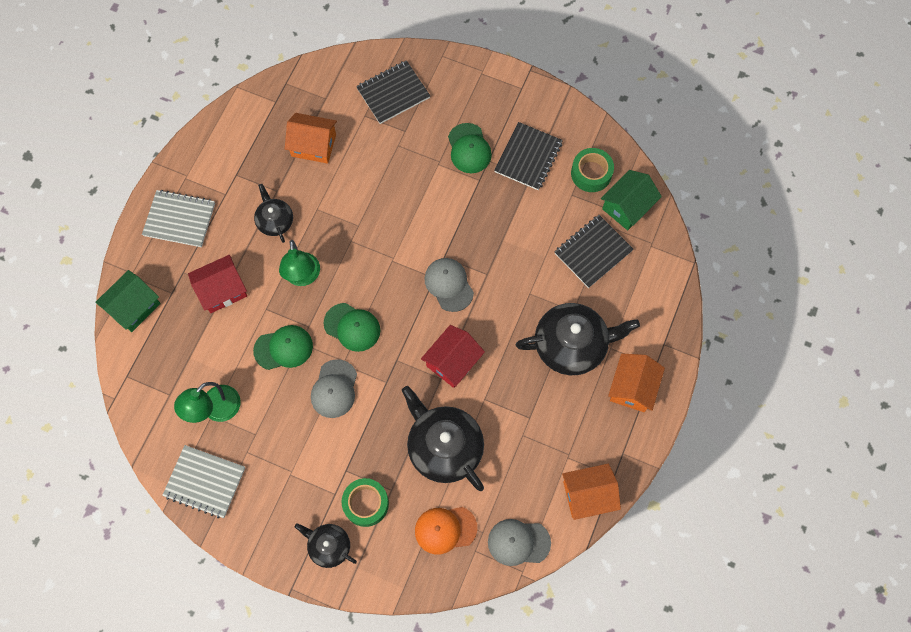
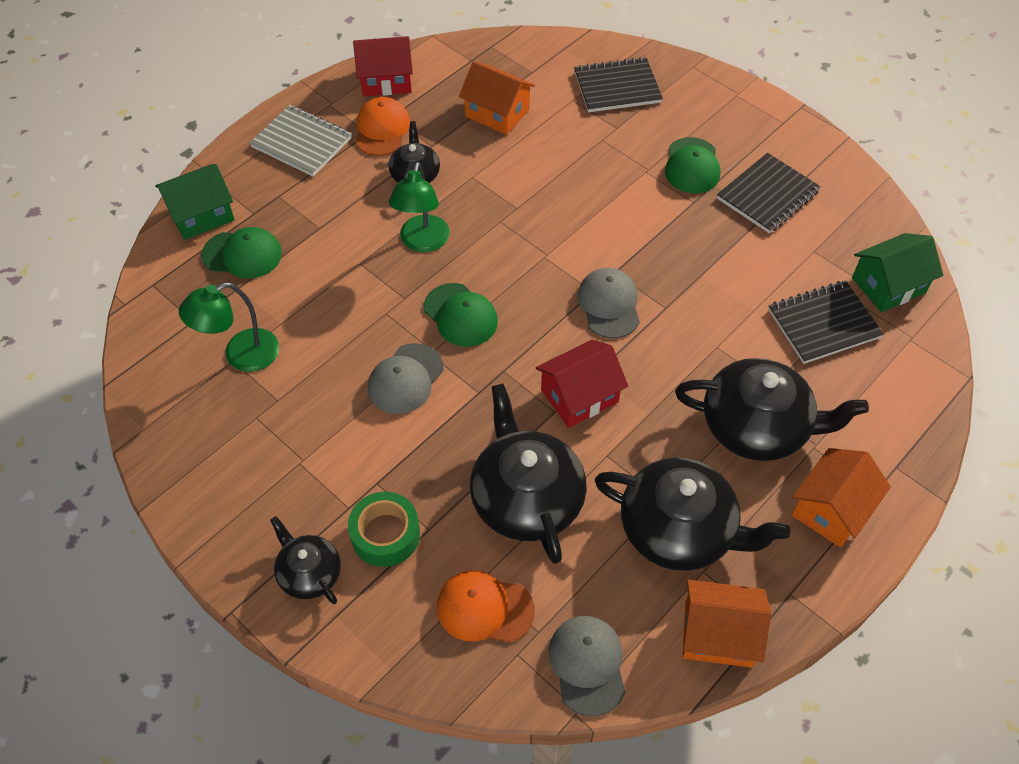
camera: 20 degrees right, 15 degrees down
grey notebook [162,445,245,518] -> none
red house [188,255,247,313] -> red house moved to [353,36,413,96]
green cap [253,325,313,370] -> green cap moved to [201,227,282,278]
grey cap [488,519,551,566] -> grey cap turned 60 degrees clockwise [549,616,625,717]
green tape [571,148,614,192] -> none
none -> orange cap [355,97,410,156]
none -> black teapot [595,457,790,571]

